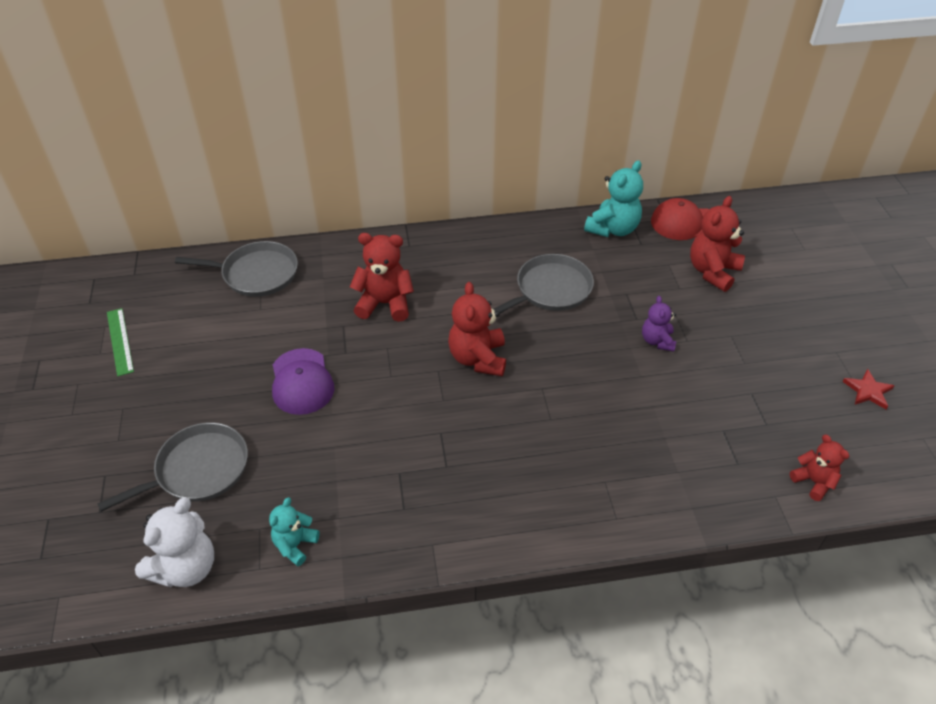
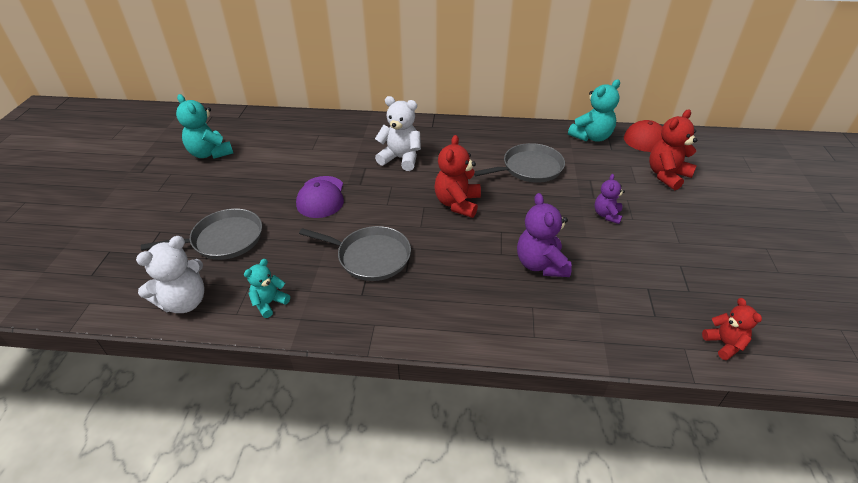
camera: 15 degrees right, 5 degrees down
green ruler [107,308,134,376] -> turquoise teddy bear [176,94,233,159]
grey pan [175,241,298,297] -> grey pan moved to [299,226,411,281]
red teddy bear [350,233,414,322] -> white teddy bear [375,96,421,171]
red star [842,369,894,409] -> none
none -> purple teddy bear [517,193,572,277]

